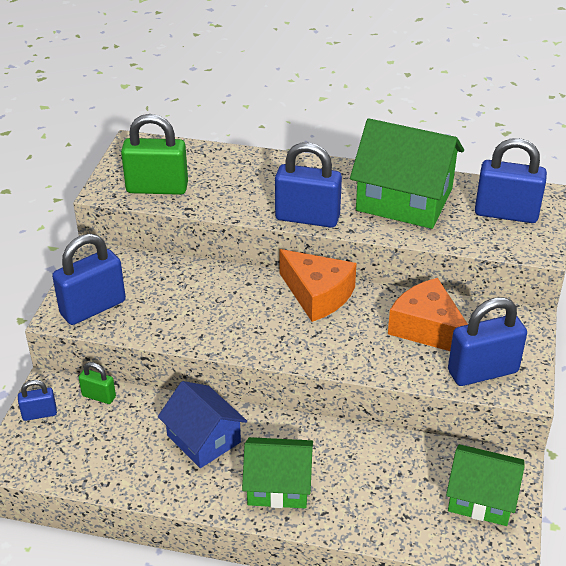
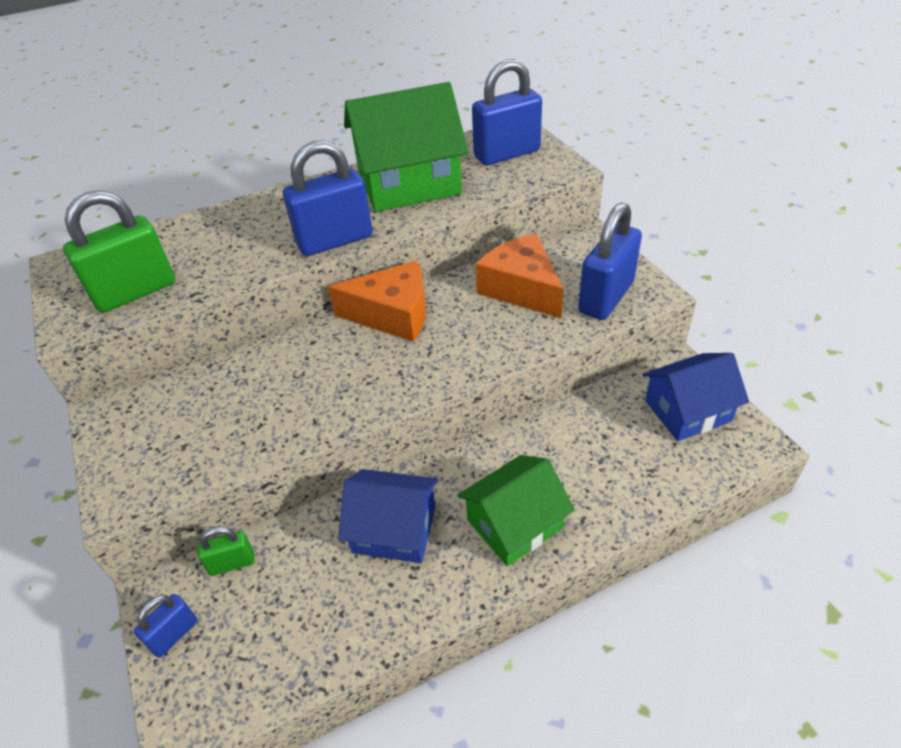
camera: 35 degrees left, 5 degrees up
blue padlock [52,234,126,325] -> none
orange cheese [388,278,468,351] -> orange cheese turned 45 degrees clockwise [476,233,564,318]
green house [446,444,525,526] -> blue house [643,353,749,441]

